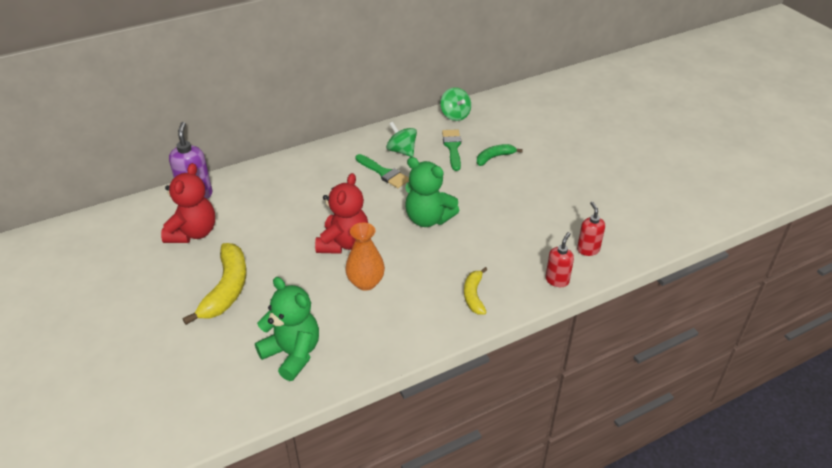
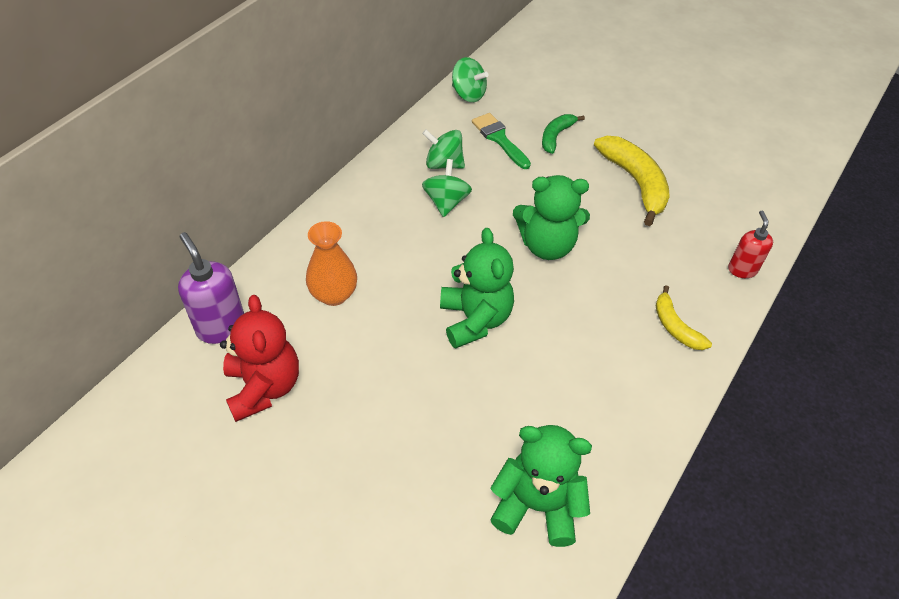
camera: 30 degrees left, 10 degrees up
yellow banana [183,243,247,325] -> yellow banana moved to [594,136,670,226]
red teddy bear [315,173,368,254] -> green teddy bear [440,228,514,349]
orange vase [345,222,385,291] -> orange vase moved to [306,221,357,306]
green brush [355,154,409,188] -> green spinning top [422,159,472,217]
red soap dispenser [577,202,605,256] -> none

